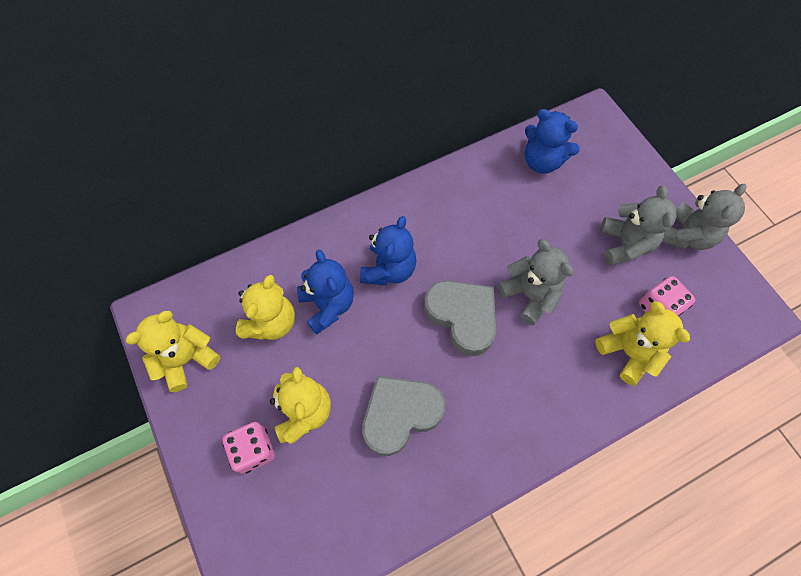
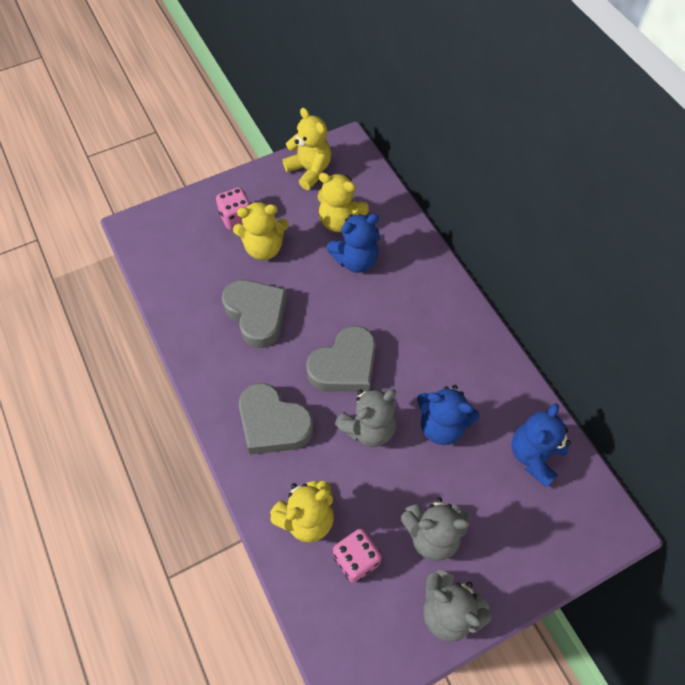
camera: 90 degrees right, 5 degrees down
blue teddy bear [360,216,417,285] -> blue teddy bear moved to [417,385,480,445]
none -> grey heart [239,383,314,455]

